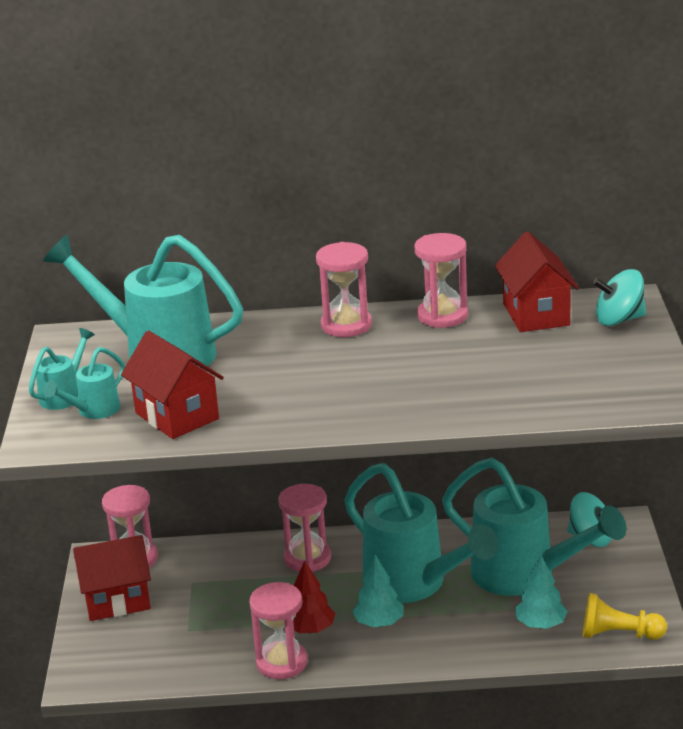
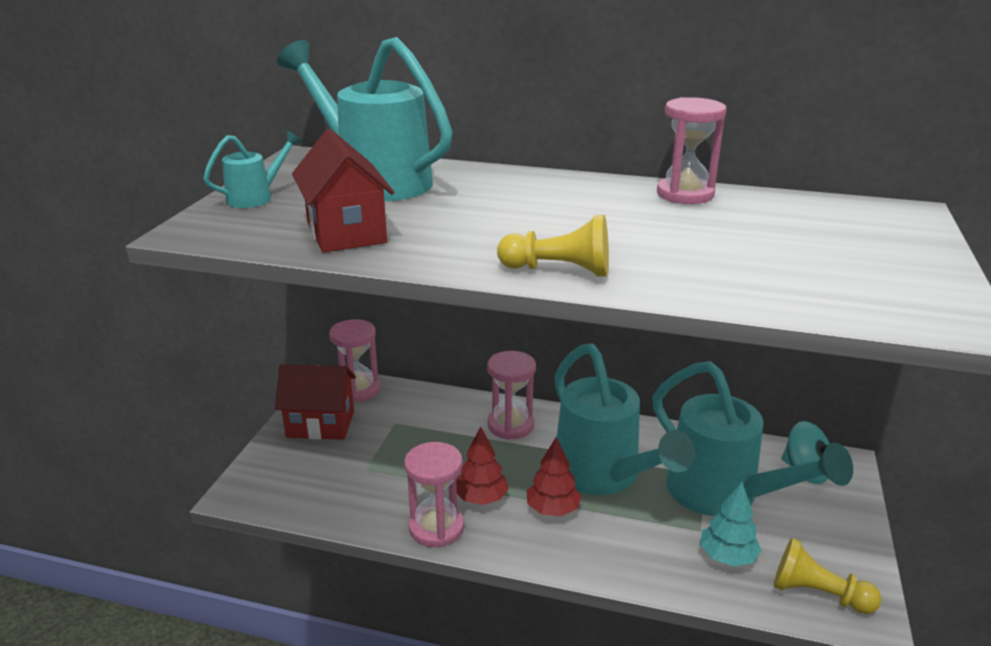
camera: 15 degrees right, 0 degrees up
turquoise watering can [43,347,125,419] -> none
pink hourglass [316,242,372,337] -> none
turquoise tree [352,555,403,627] -> red tree [526,437,582,516]
red house [495,231,579,332] -> none
turquoise spinning top [593,269,646,326] -> none
none -> yellow pawn [497,215,609,277]

